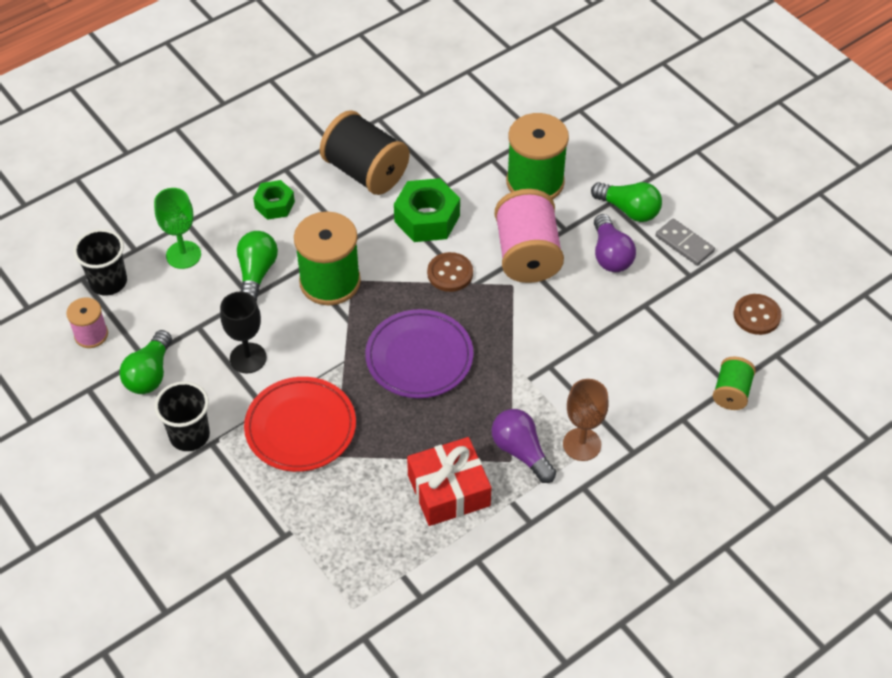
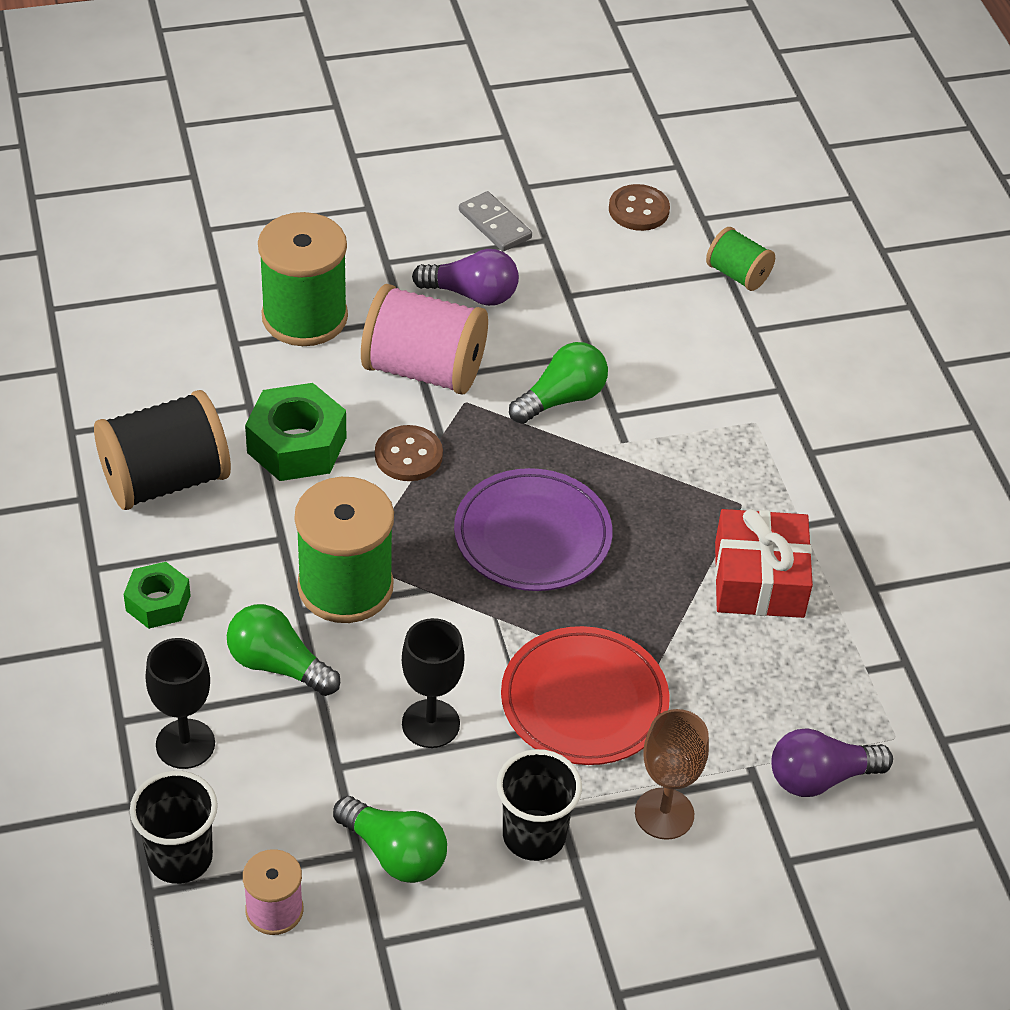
camera: 70 degrees left, 5 degrees down
green goblet [154,188,201,269] -> black goblet [145,638,215,769]
purple light bulb [492,409,556,483] -> purple light bulb moved to [771,728,893,797]
brown goblet [563,379,609,461] -> brown goblet moved to [635,709,709,840]
green light bulb [591,182,662,222] -> green light bulb moved to [509,342,608,424]
grey domino [656,218,715,266] -> grey domino turned 75 degrees clockwise [459,191,532,252]

